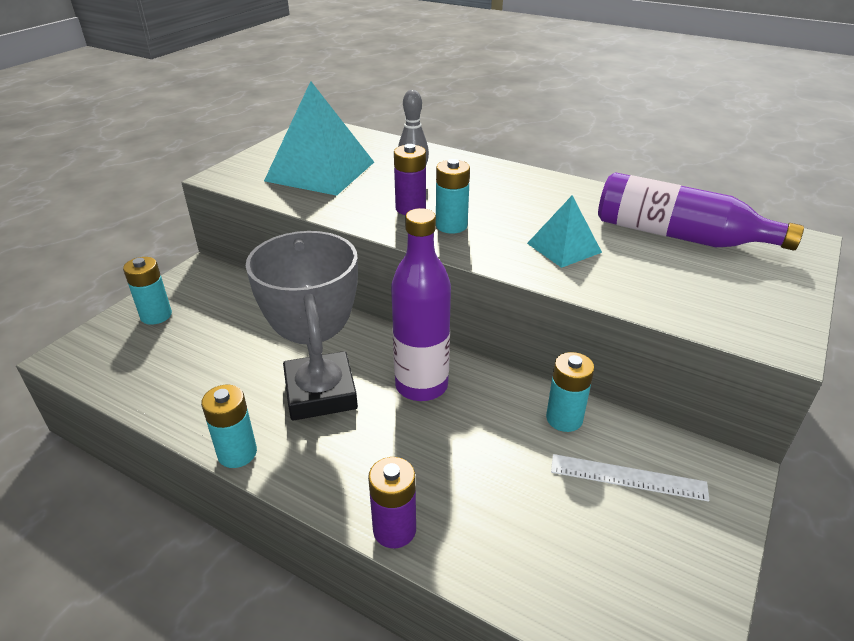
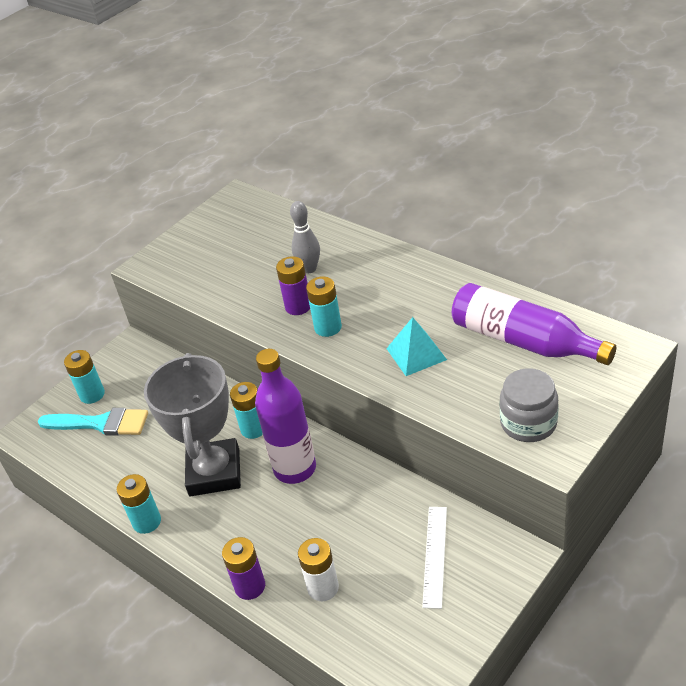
camera: 15 degrees right, 5 degrees up
turquoise pyramid [264,81,374,196] -> none
turquoise battery [546,352,594,432] -> turquoise battery moved to [230,382,263,439]
white ruler [551,454,710,502] -> white ruler turned 75 degrees clockwise [422,507,447,609]
none -> turquoise brush [37,408,148,436]
none -> white battery [298,538,339,601]
none -> grey jar [500,368,559,442]

